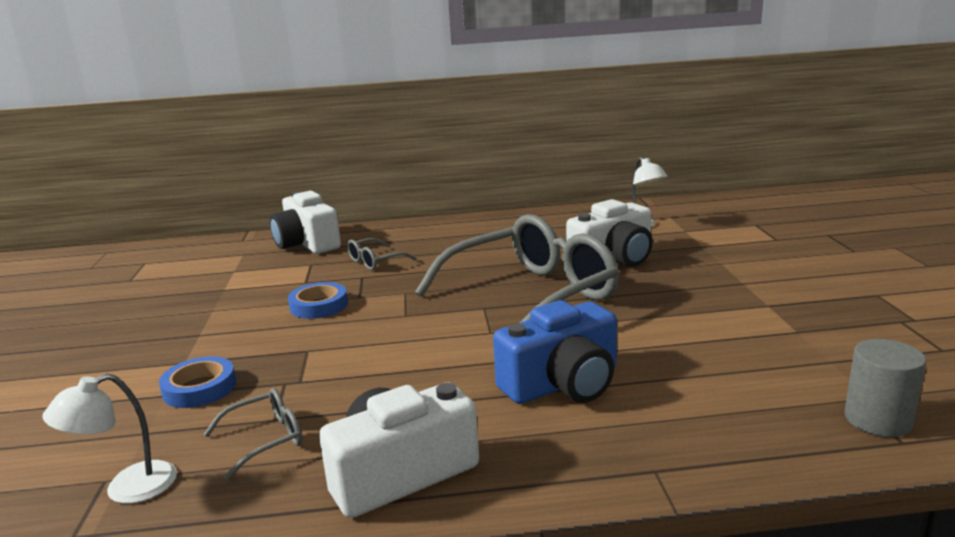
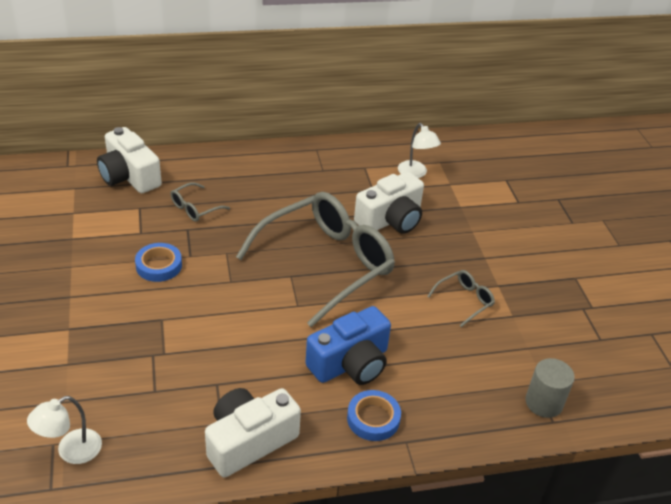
camera: 10 degrees left, 20 degrees up
blue tape [159,356,236,408] -> blue tape moved to [347,390,401,441]
grey glasses [204,388,302,480] -> grey glasses moved to [427,270,495,327]

